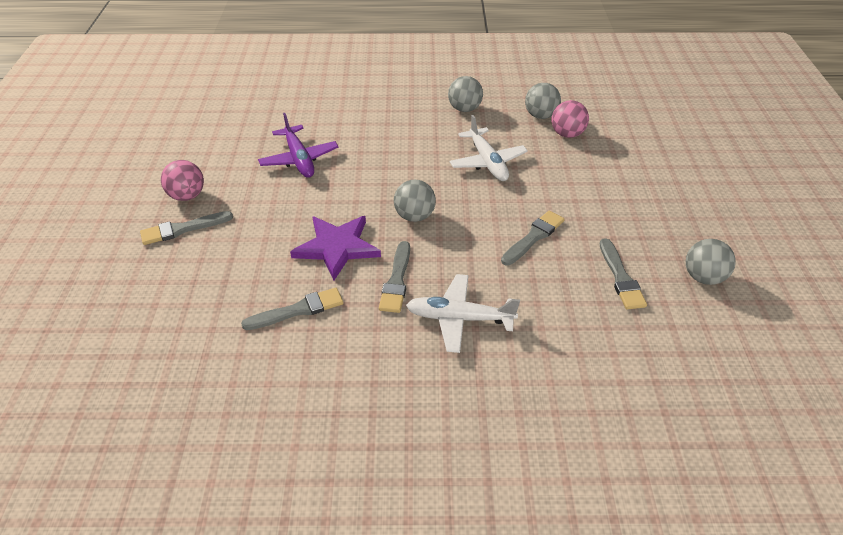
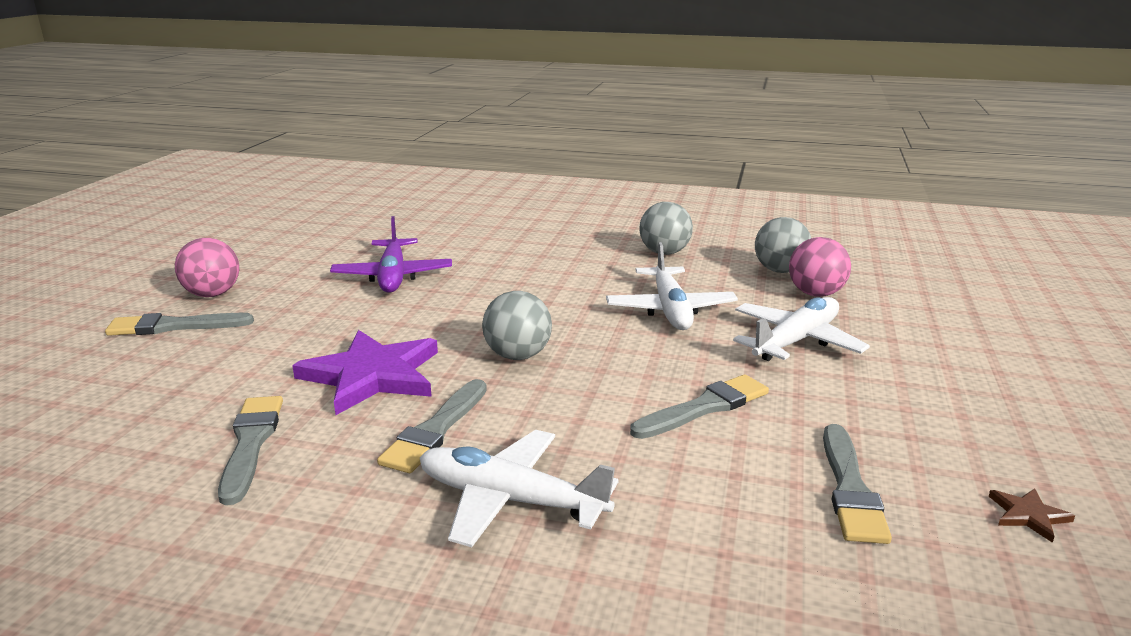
camera: 15 degrees right, 20 degrees down
grey brush [241,288,343,330] -> grey brush turned 90 degrees counterclockwise [218,396,283,505]
grey ball [686,239,736,285] -> brown star [989,488,1075,543]
none -> white plane [733,297,870,361]

